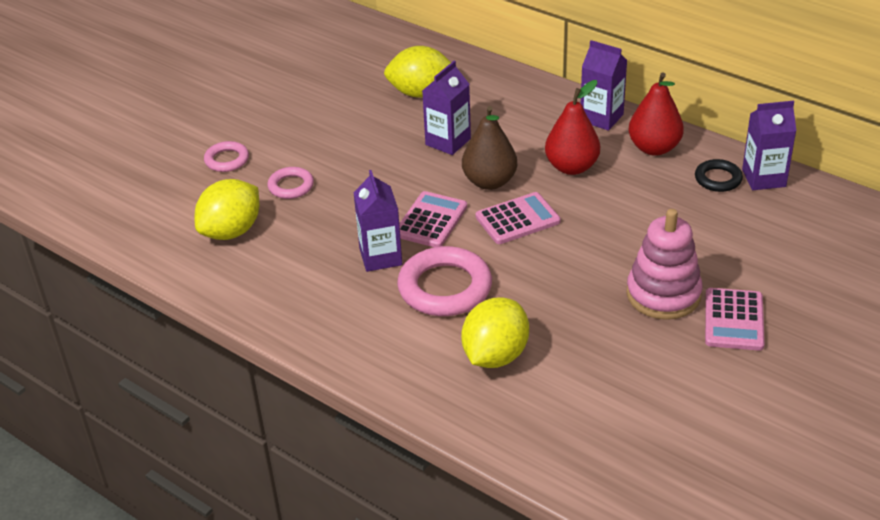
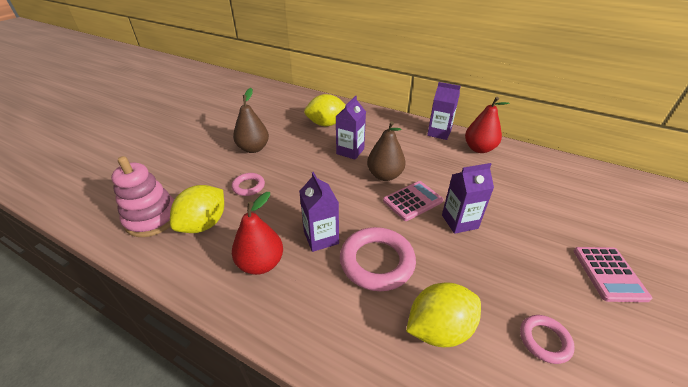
camera: 10 degrees left, 0 degrees up
pink ring [204,141,249,172] -> pink ring moved to [520,315,575,364]
pink calculator [399,191,467,247] -> none
yellow lemon [461,297,529,368] -> yellow lemon turned 45 degrees clockwise [406,283,481,347]
red pear [545,80,600,175] -> red pear moved to [232,192,283,275]
pink stacking toy [626,209,703,320] -> pink stacking toy moved to [111,156,174,237]
black ring [695,159,743,192] -> none
purple carton [742,101,797,190] -> purple carton moved to [442,163,494,234]
none -> brown pear [233,88,269,153]

